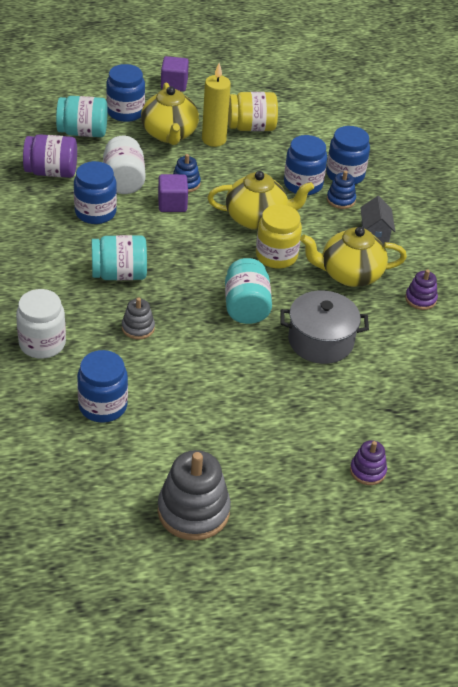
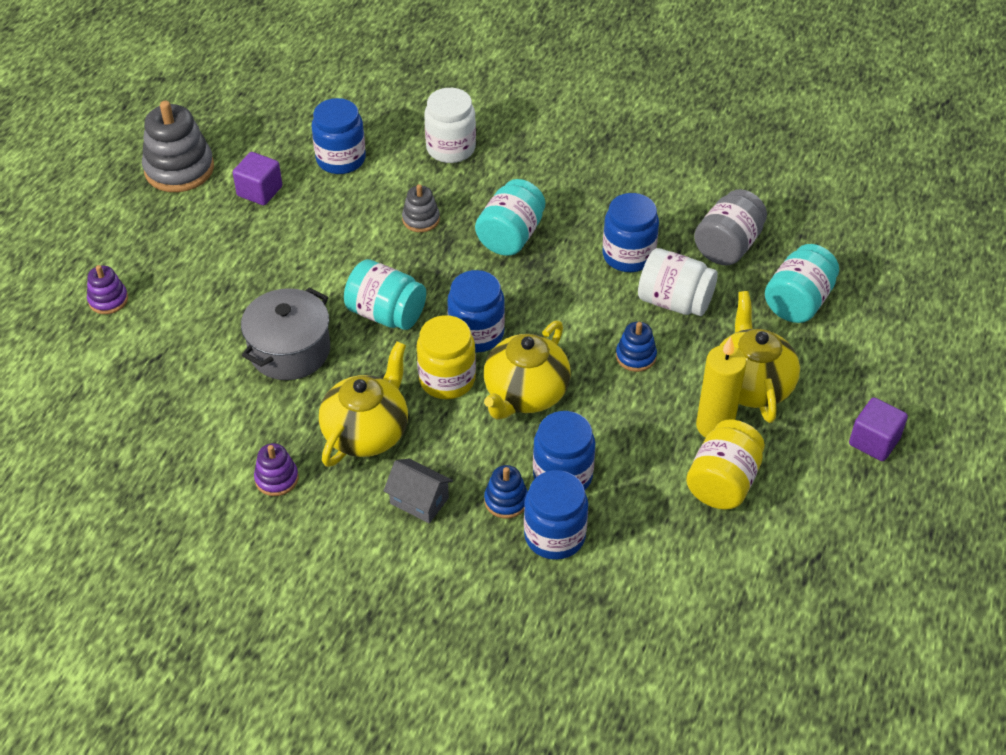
camera: 125 degrees right, 5 degrees up
purple jar [23,134,77,178] -> grey jar [694,189,767,265]
blue jar [106,64,145,122] -> blue jar moved to [447,270,505,352]
yellow teapot [141,83,199,145] -> yellow teapot turned 60 degrees clockwise [719,291,800,423]
purple cube [158,174,188,212] -> purple cube moved to [233,152,282,205]

